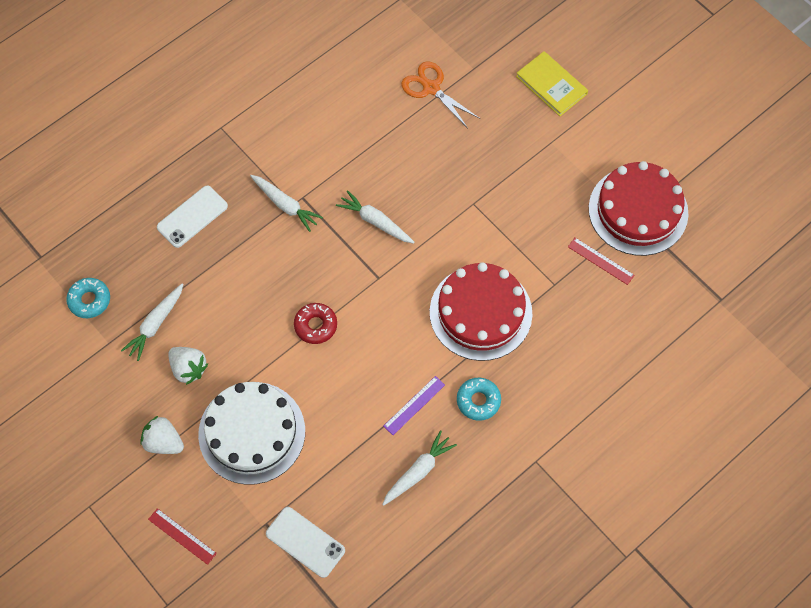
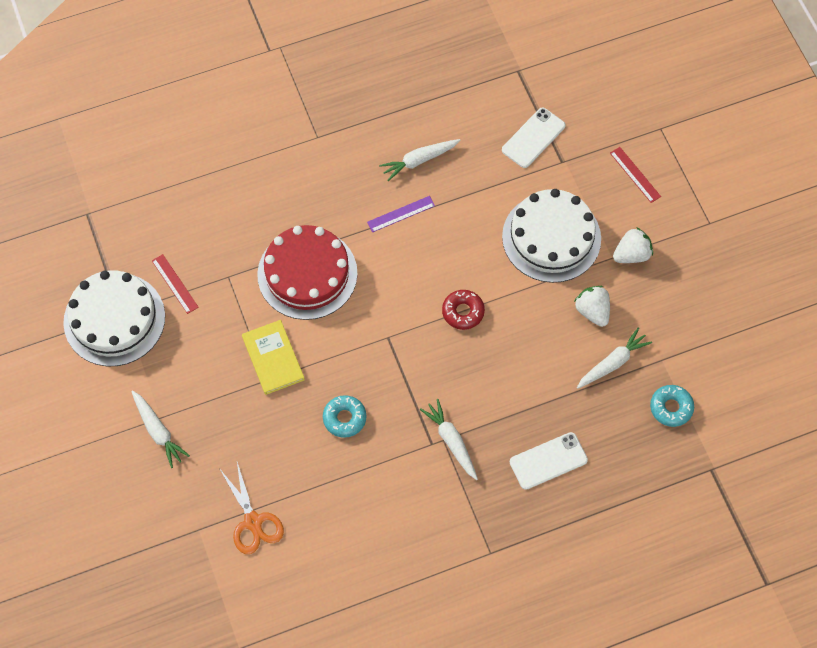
camera: 160 degrees left, 0 degrees up
white strawberry [140,416,184,454] -> white strawberry turned 75 degrees counterclockwise [613,227,653,263]
white phone [266,507,345,578] -> white phone turned 75 degrees clockwise [502,108,566,168]
white carrot [336,190,414,244] -> white carrot moved to [131,390,190,468]
turquoise donut [457,378,501,421] -> turquoise donut moved to [323,395,366,438]
yellow book [516,51,588,116] -> yellow book moved to [242,320,305,395]
red cake [589,161,688,256] -> white cake [63,270,165,366]

